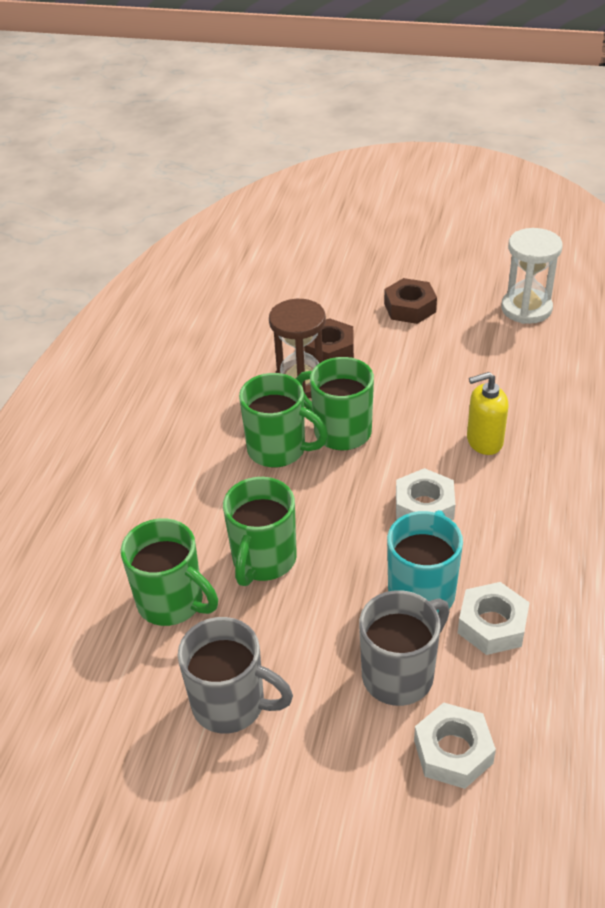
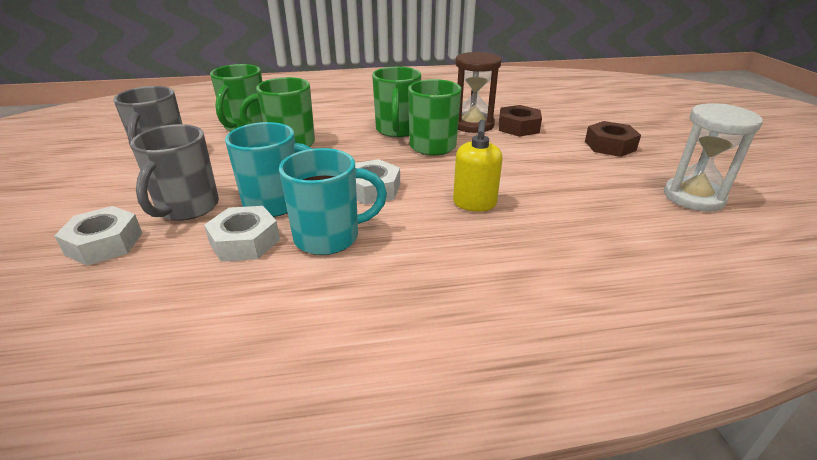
camera: 65 degrees right, 10 degrees down
grey mug [359,590,450,706] -> grey mug turned 75 degrees clockwise [130,124,219,221]
yellow soap dispenser [467,372,509,455] -> yellow soap dispenser turned 135 degrees counterclockwise [453,119,503,212]
none -> turquoise mug [279,148,387,255]

